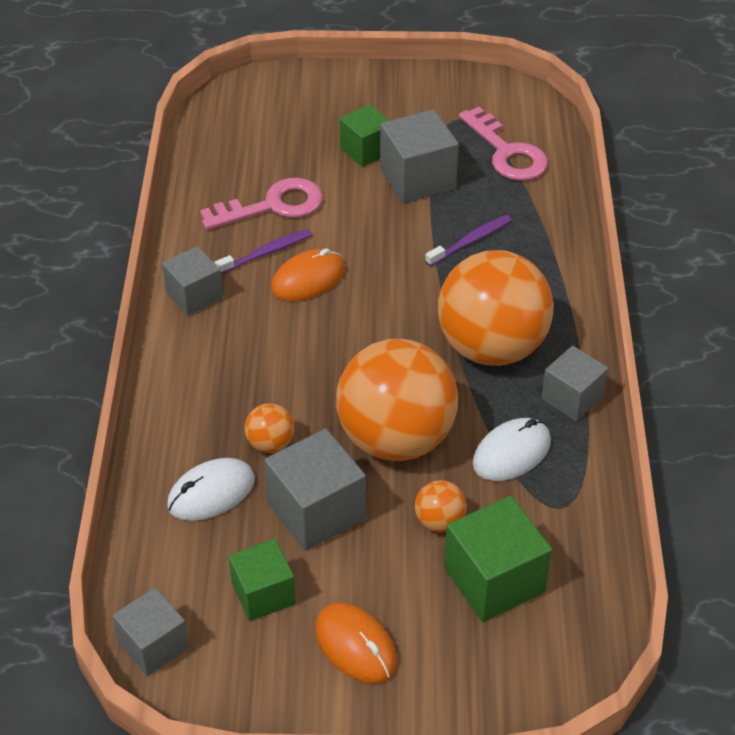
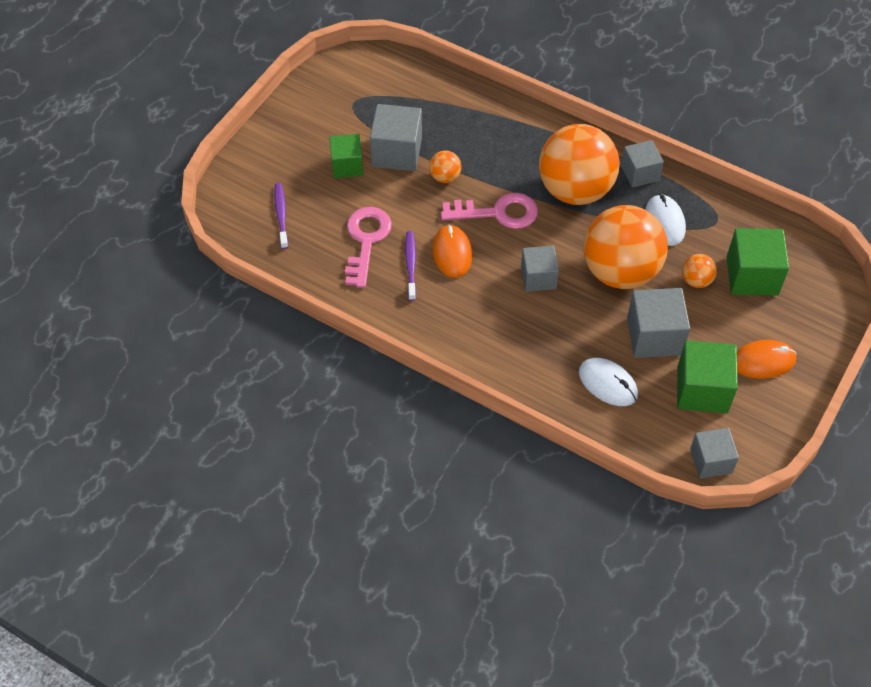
camera: 60 degrees left, 10 degrees up
grey cube [162,246,223,316] -> grey cube moved to [521,245,559,292]
white mouse [167,458,255,521] -> white mouse turned 45 degrees counterclockwise [579,358,638,406]
green cube [229,539,296,621] -> green cube [677,340,738,413], size x1.51
orange ball [245,403,294,453] -> orange ball moved to [429,151,461,183]
purple toothbrush [425,215,512,266] -> purple toothbrush moved to [274,183,288,249]
pink key [459,107,548,181] -> pink key moved to [441,193,538,229]

